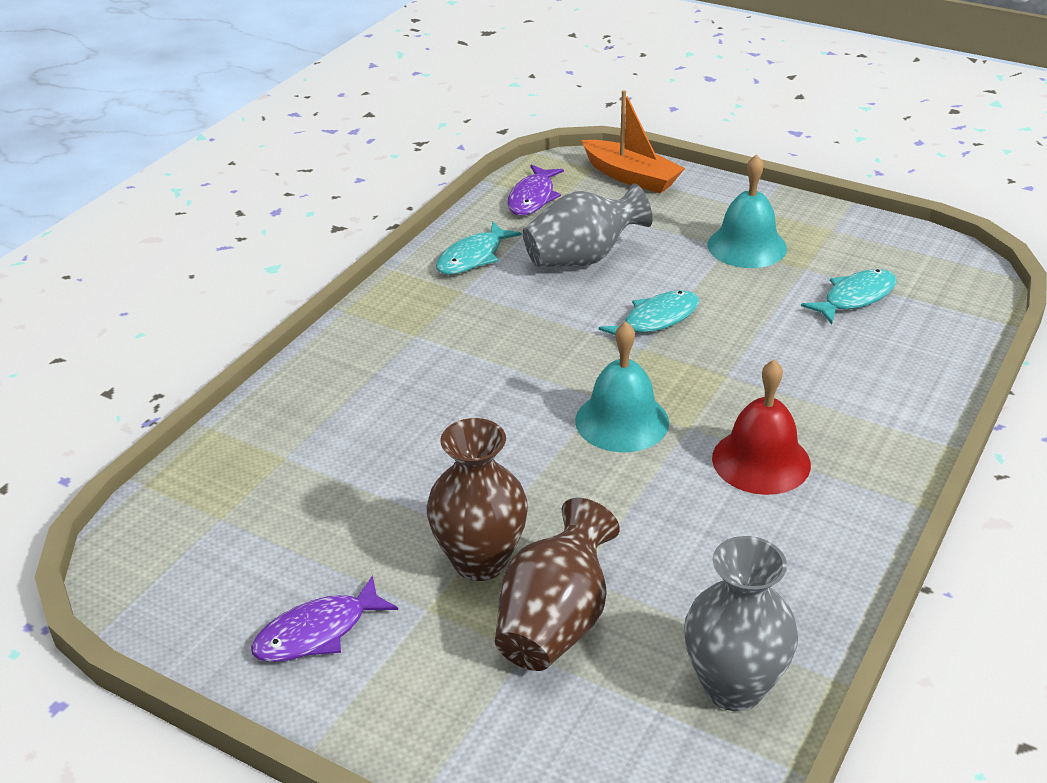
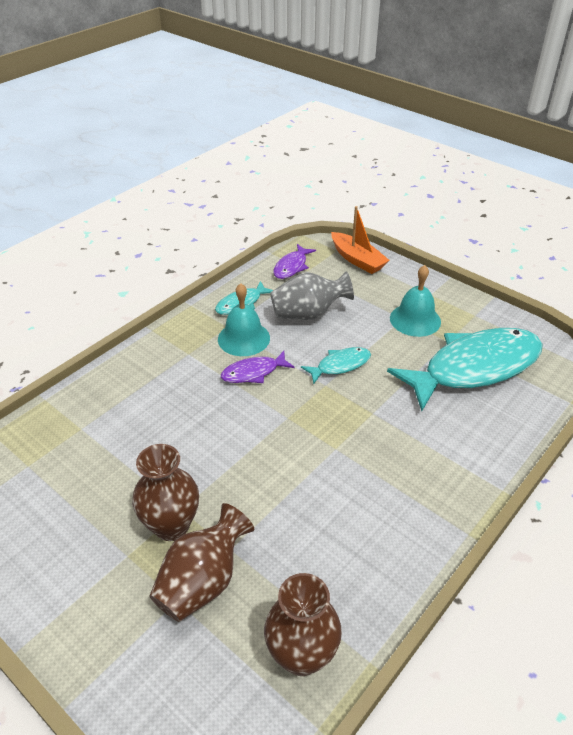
camera: 10 degrees right, 5 degrees up
purple fish [251,575,398,662] -> purple fish moved to [221,351,295,383]
turquoise bell [575,322,669,452] -> turquoise bell moved to [218,283,270,356]
grey vase [684,536,798,711] -> brown vase [264,573,342,676]
red bell [712,360,811,495] -> none
turquoise fish [801,269,897,324] -> turquoise fish [387,328,543,411], size x2.24

